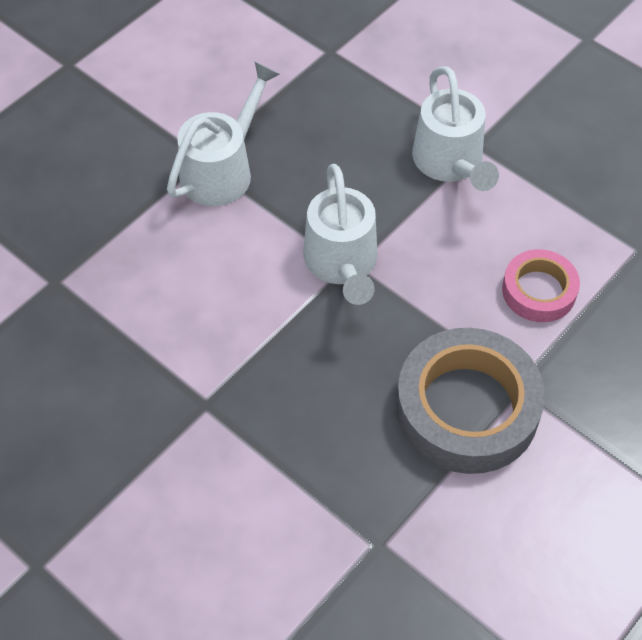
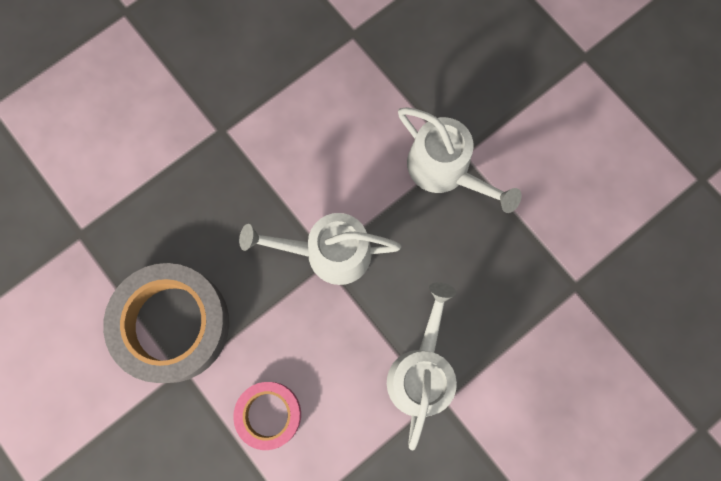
camera: 100 degrees right, 20 degrees up
white watering can [412,66,499,191] -> white watering can turned 105 degrees clockwise [387,282,457,450]

